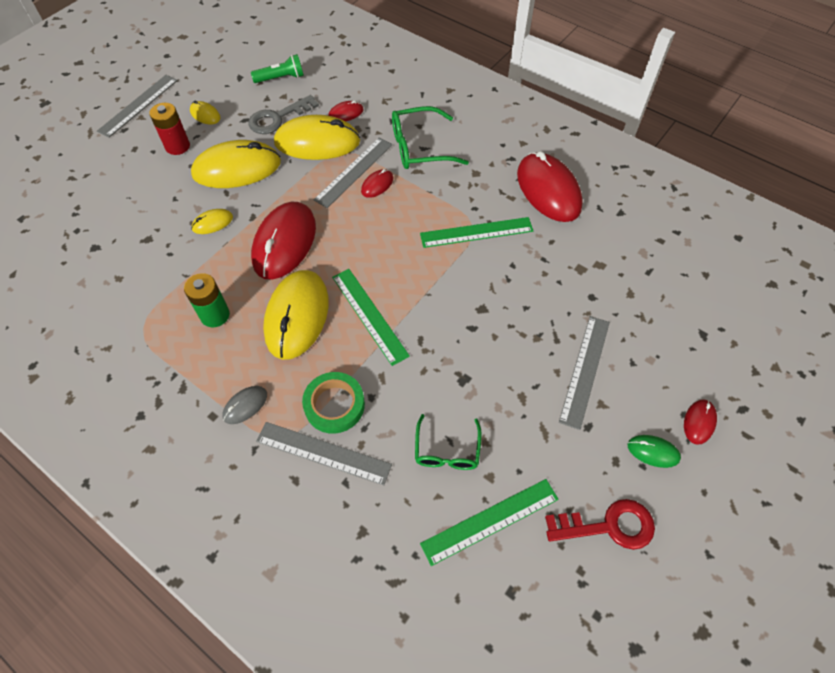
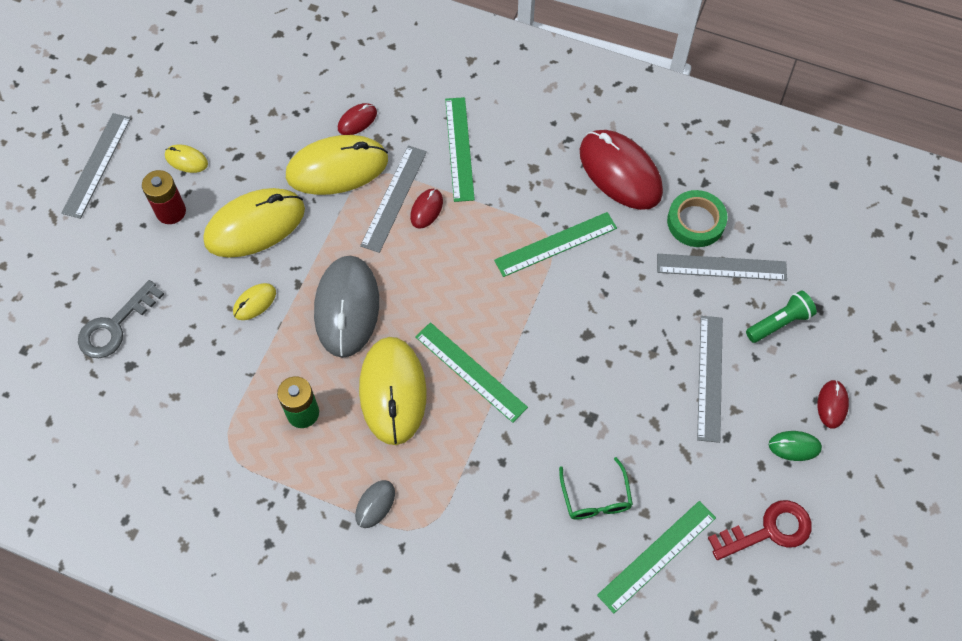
camera: 15 degrees left, 5 degrees up
grey key [248,95,319,134] -> grey key moved to [78,280,164,358]
green flashlight [251,54,304,83] -> green flashlight moved to [746,291,817,343]
red mouse [251,202,316,280] -> grey mouse [314,256,379,358]
grey ruler [256,422,392,485] -> grey ruler moved to [657,254,787,281]
green tape [302,372,365,434] -> green tape moved to [667,190,728,247]
green glasses [392,106,469,169] -> green ruler [445,97,475,202]

